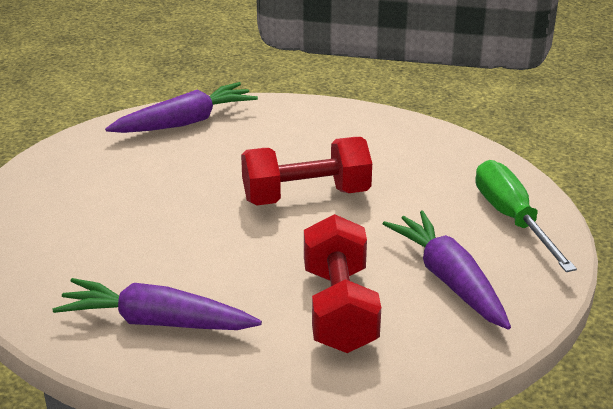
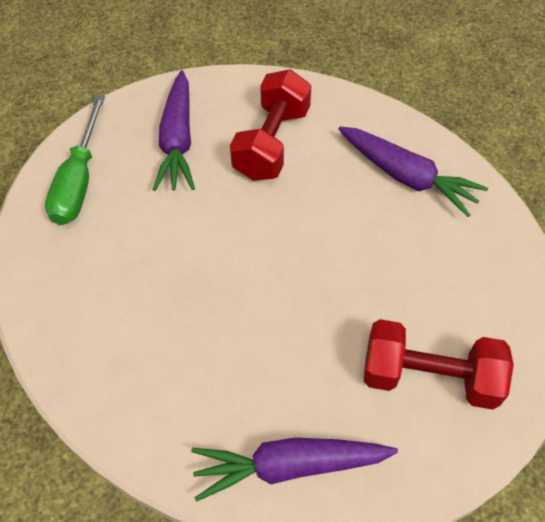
camera: 155 degrees left, 25 degrees up
red dumbbell [241,137,372,206] -> red dumbbell moved to [364,319,514,410]

